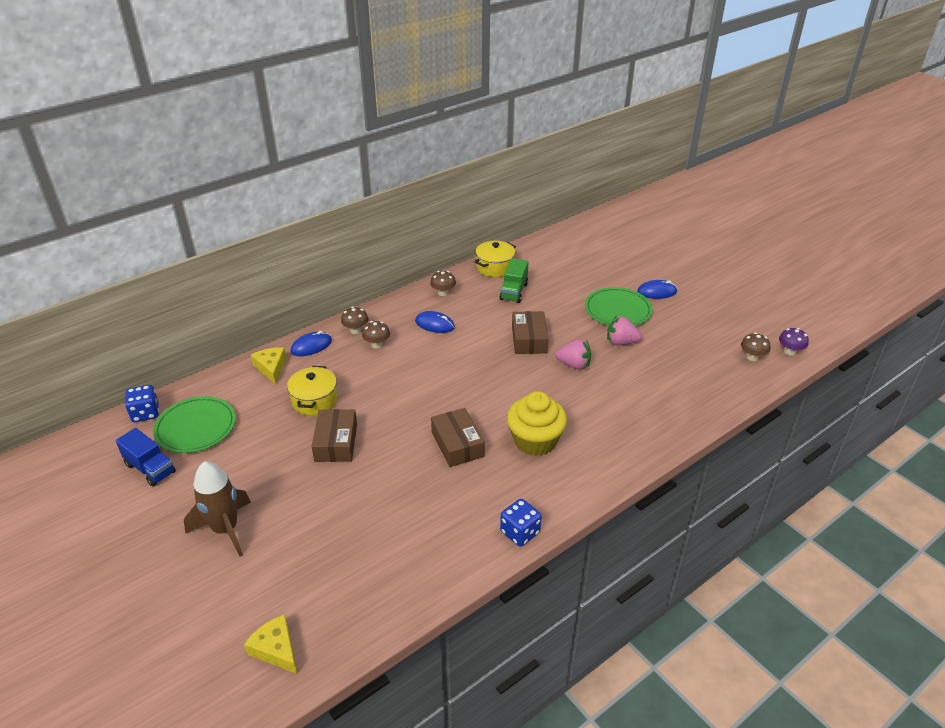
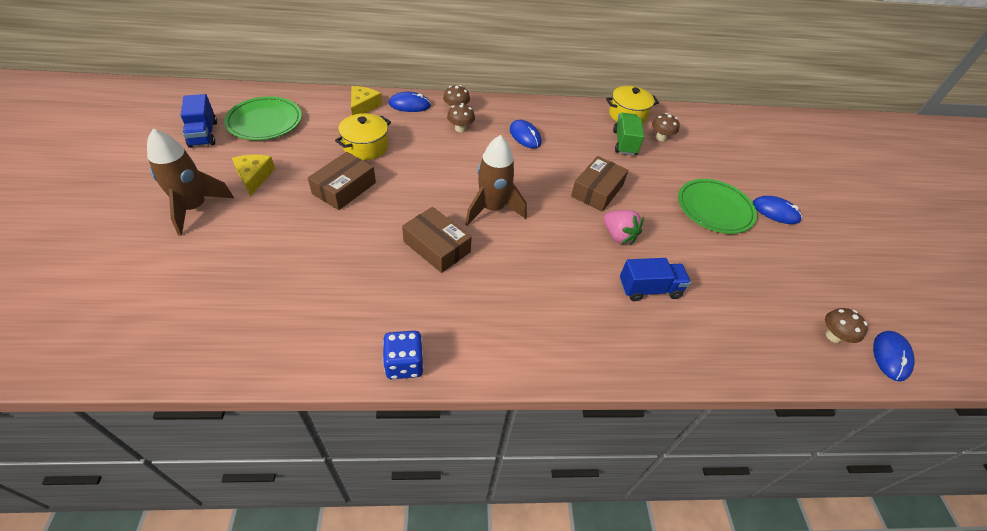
camera: 30 degrees right, 10 degrees up
blue dice [125,385,159,422] -> none
yellow cheese [244,614,297,674] -> yellow cheese moved to [232,155,275,196]
brown mushroom [430,271,456,296] -> brown mushroom moved to [652,113,680,141]
brown box [431,408,485,467] -> brown box turned 60 degrees counterclockwise [402,207,472,273]
green truck [499,259,528,303] -> green truck turned 135 degrees clockwise [613,113,644,156]
yellow cupcake [507,391,567,456] -> none
pink strawberry [607,316,642,345] -> none
purple mushroom [779,328,809,356] -> blue mouse [873,331,915,382]
none -> brown rocket [465,135,527,226]
none -> blue truck [620,258,691,301]

